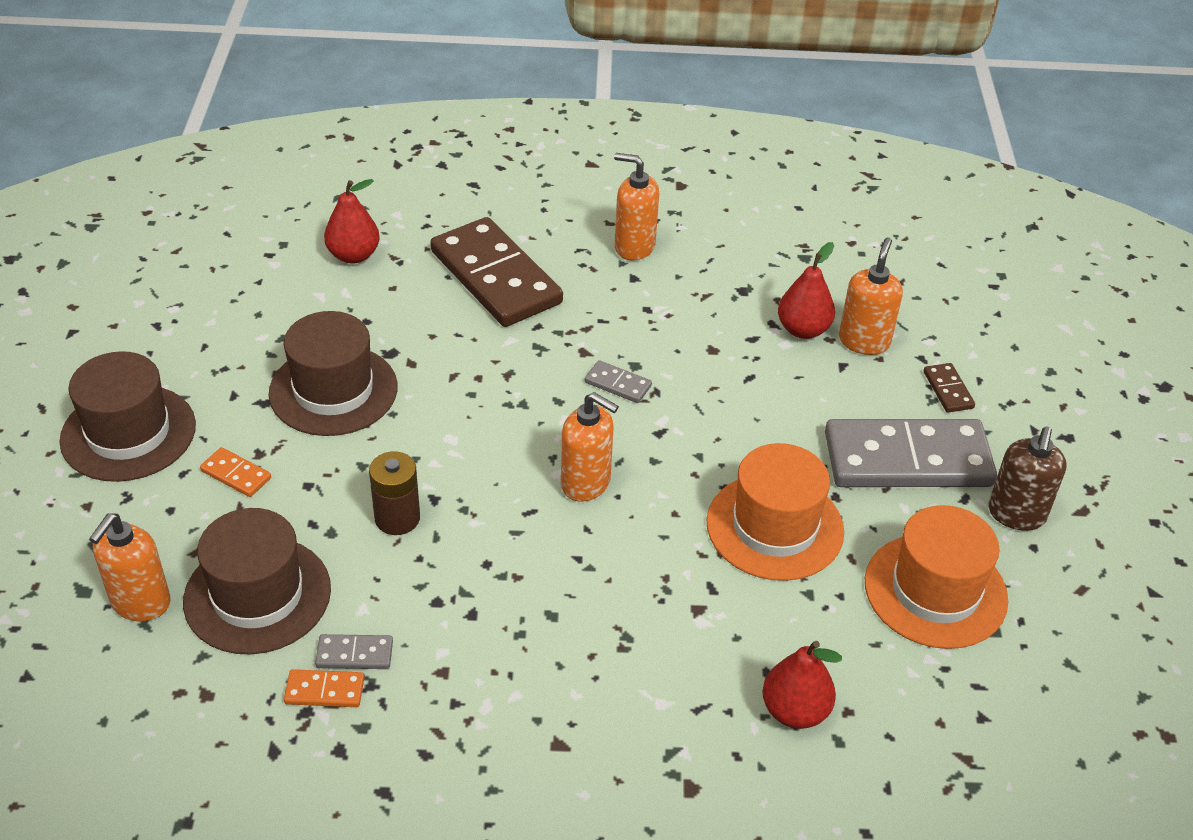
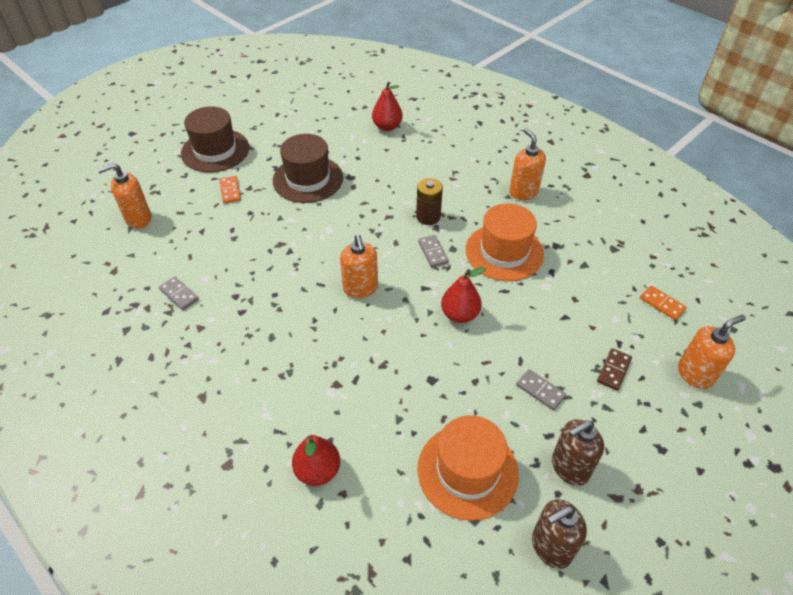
camera: 45 degrees right, 5 degrees up
brown hat [183,508,331,655] -> none
orange domino [284,669,364,707] -> orange domino moved to [640,285,687,320]
brown battery [369,451,420,535] -> brown battery moved to [416,178,443,225]
brown domino [430,217,563,327] -> none
orange hat [707,443,844,581] -> orange hat moved to [465,203,544,281]
red pear [778,242,835,339] -> red pear moved to [441,267,486,323]
grey domino [825,419,997,487] -> grey domino [516,369,566,410], size x0.40
orange soap dispenser [839,238,903,355] -> orange soap dispenser moved to [678,315,746,389]
none -> brown soap dispenser [532,499,587,569]

